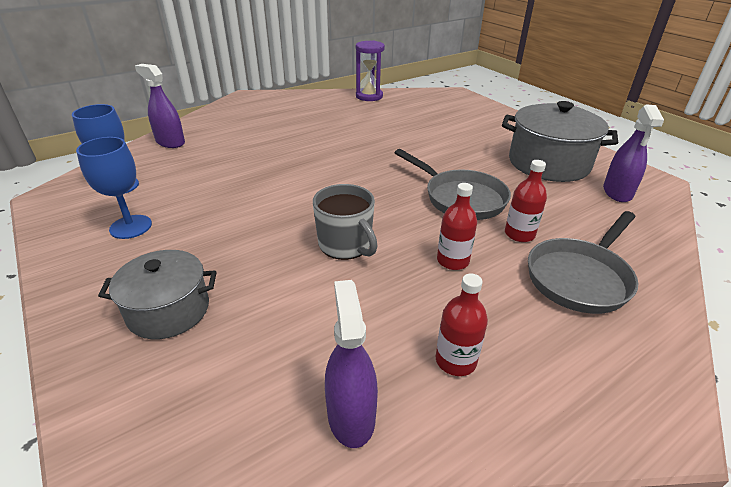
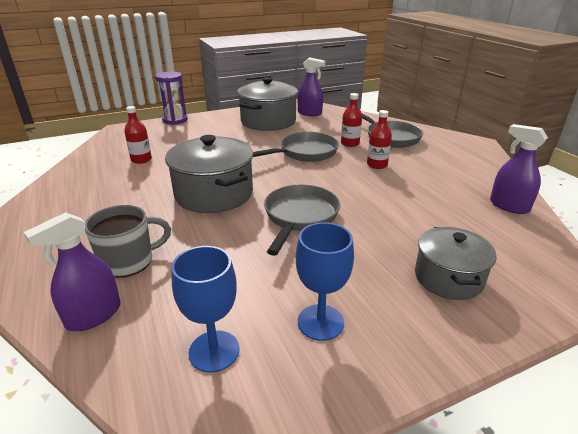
camera: 80 degrees left, 5 degrees down
grey mug [313,184,378,260] -> grey mug moved to [85,205,171,278]
purple spray bottle [325,280,378,448] -> purple spray bottle turned 45 degrees clockwise [490,124,548,214]
purple hourglass [356,41,385,101] -> purple hourglass moved to [155,72,188,125]
red bottle [436,273,488,376] -> red bottle moved to [124,106,152,164]
none -> grey pot [165,135,253,213]
none -> grey pan [264,185,340,256]

